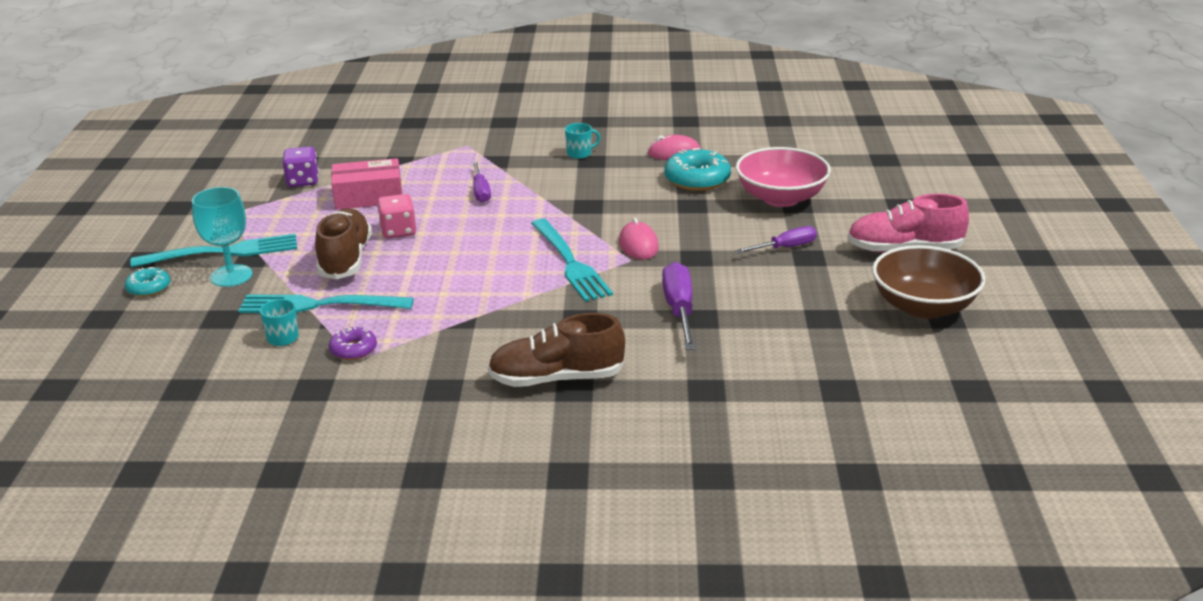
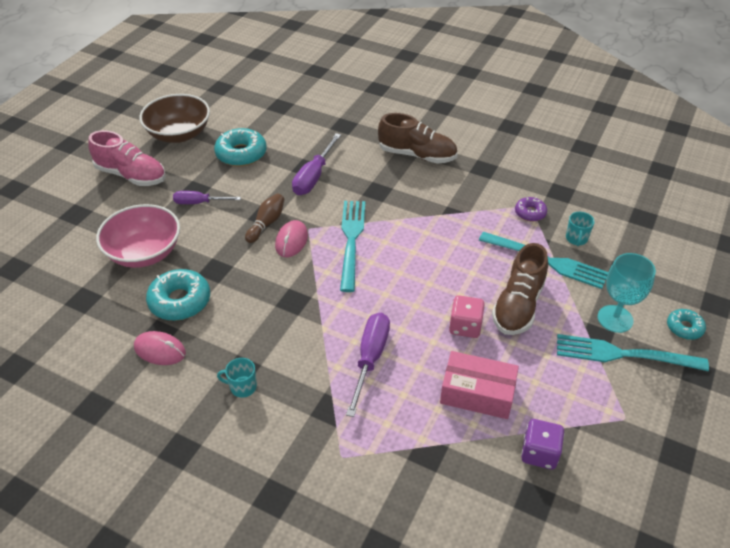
camera: 155 degrees left, 15 degrees up
purple screwdriver [472,162,491,202] -> purple screwdriver [346,313,390,417], size x1.51
none -> turquoise donut [214,128,266,167]
none -> brown bowling pin [245,193,284,243]

